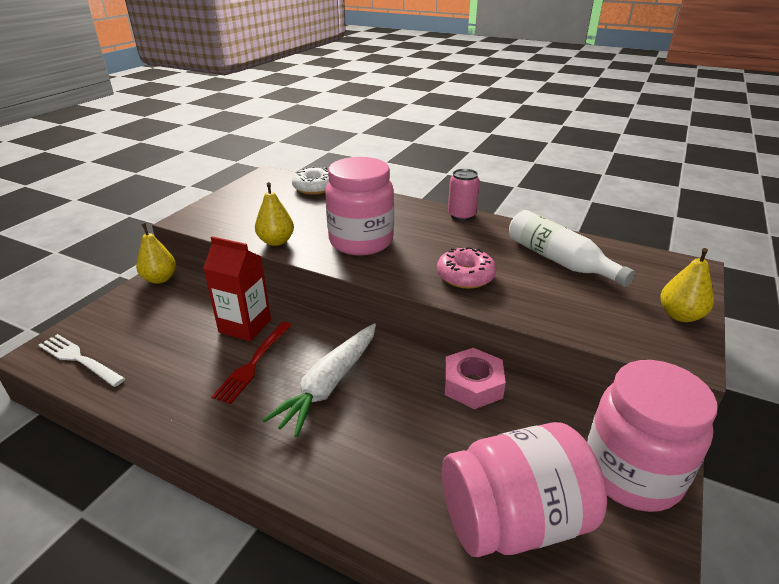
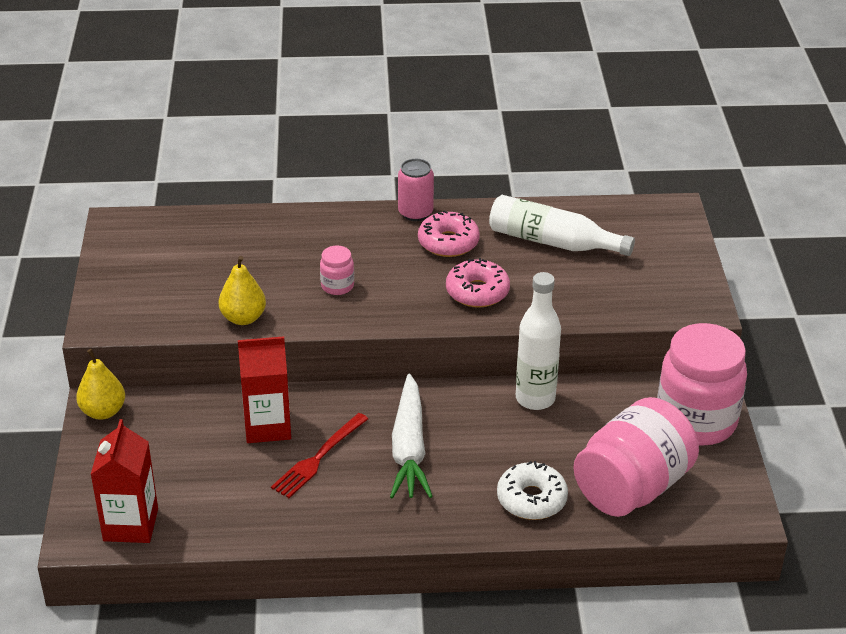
camera: 30 degrees left, 5 degrees up
white fork [38,334,125,387] -> red carton [90,419,158,543]
red fork [212,321,292,404] -> red fork turned 45 degrees clockwise [271,413,368,498]
white donut [292,167,329,195] -> white donut moved to [497,461,568,520]
pink jar [325,157,394,256] -> pink jar [320,245,354,295], size x0.43
pink nut [445,348,506,409] -> white bottle [516,272,561,410]
yellow pear [660,248,714,322] -> none
none -> pink donut [418,210,480,257]

